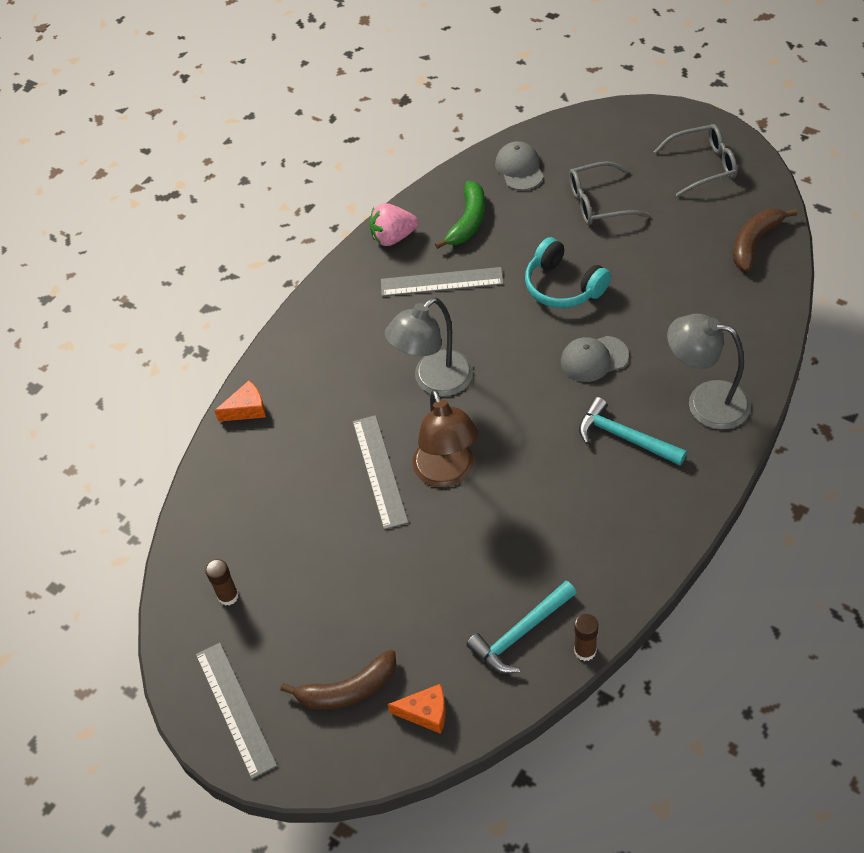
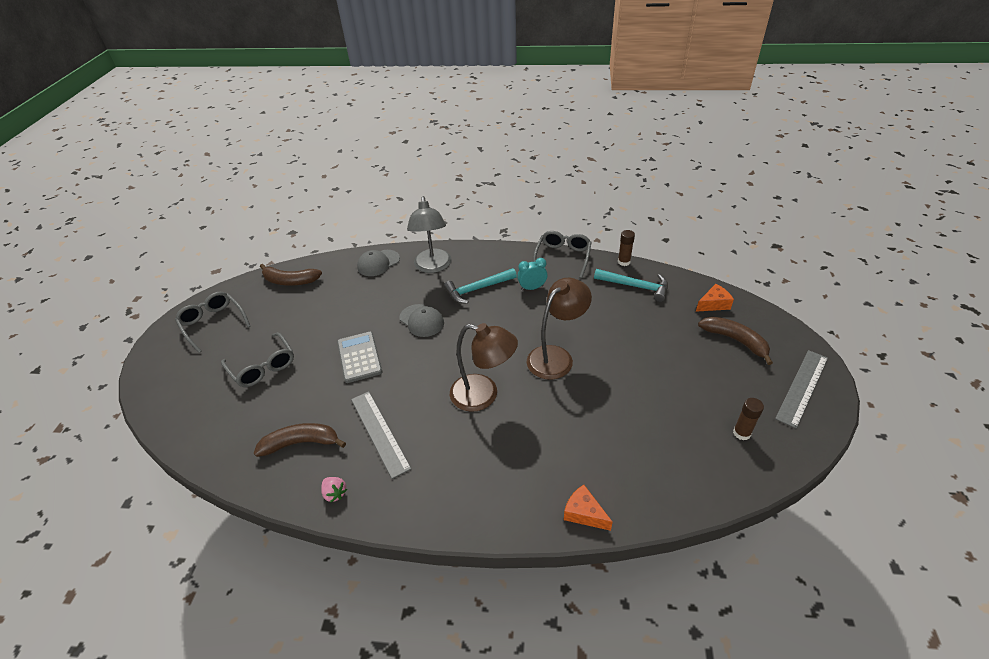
camera: 120 degrees left, 10 degrees down
grey ruler [353,415,409,530] -> none
pink strawberry [369,203,419,246] -> pink strawberry [321,477,347,502], size x0.57
grey lamp [385,297,473,396] -> brown lamp [450,323,518,412]
orange cheese [388,684,446,734] -> orange cheese turned 90 degrees clockwise [696,284,734,312]
green banana [435,181,485,249] -> brown banana [254,423,346,457]
grey cap [495,141,544,190] -> grey cap moved to [357,250,400,276]
turquoise headphones [525,237,611,308] -> grey calculator [337,332,383,383]
turquoise hammer [579,397,687,465] -> turquoise hammer turned 60 degrees clockwise [444,268,517,304]
none -> turquoise clock [517,258,547,291]
none -> grey glasses [533,231,592,278]

